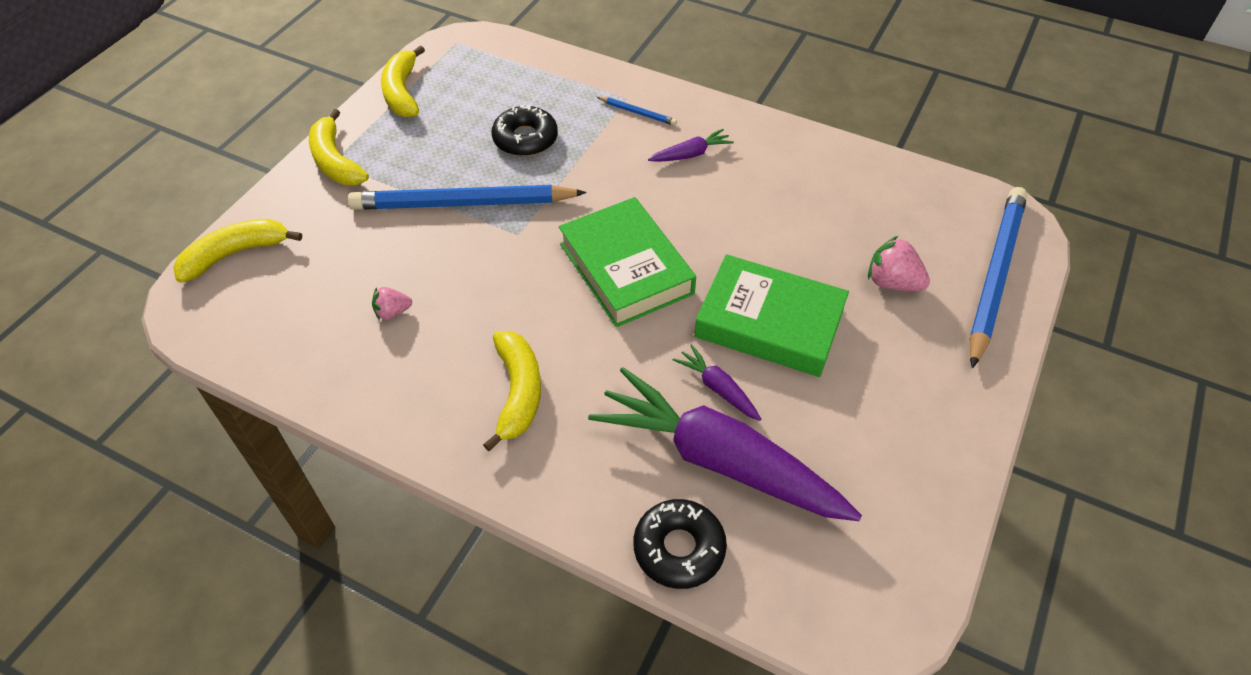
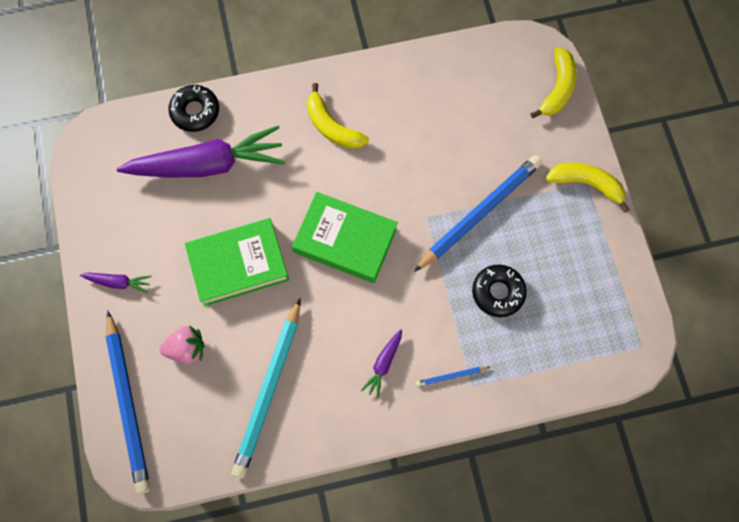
camera: 140 degrees right, 20 degrees up
pink strawberry [372,287,412,320] -> none
yellow banana [381,45,425,118] -> none
purple carrot [673,344,761,421] -> purple carrot moved to [80,273,151,294]
none -> turquoise pencil [231,298,300,479]

